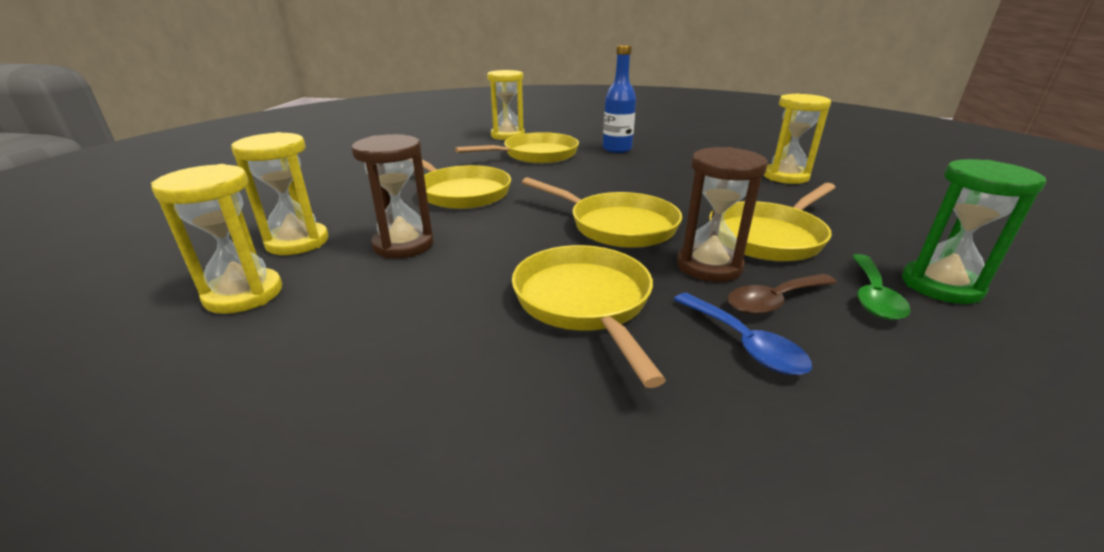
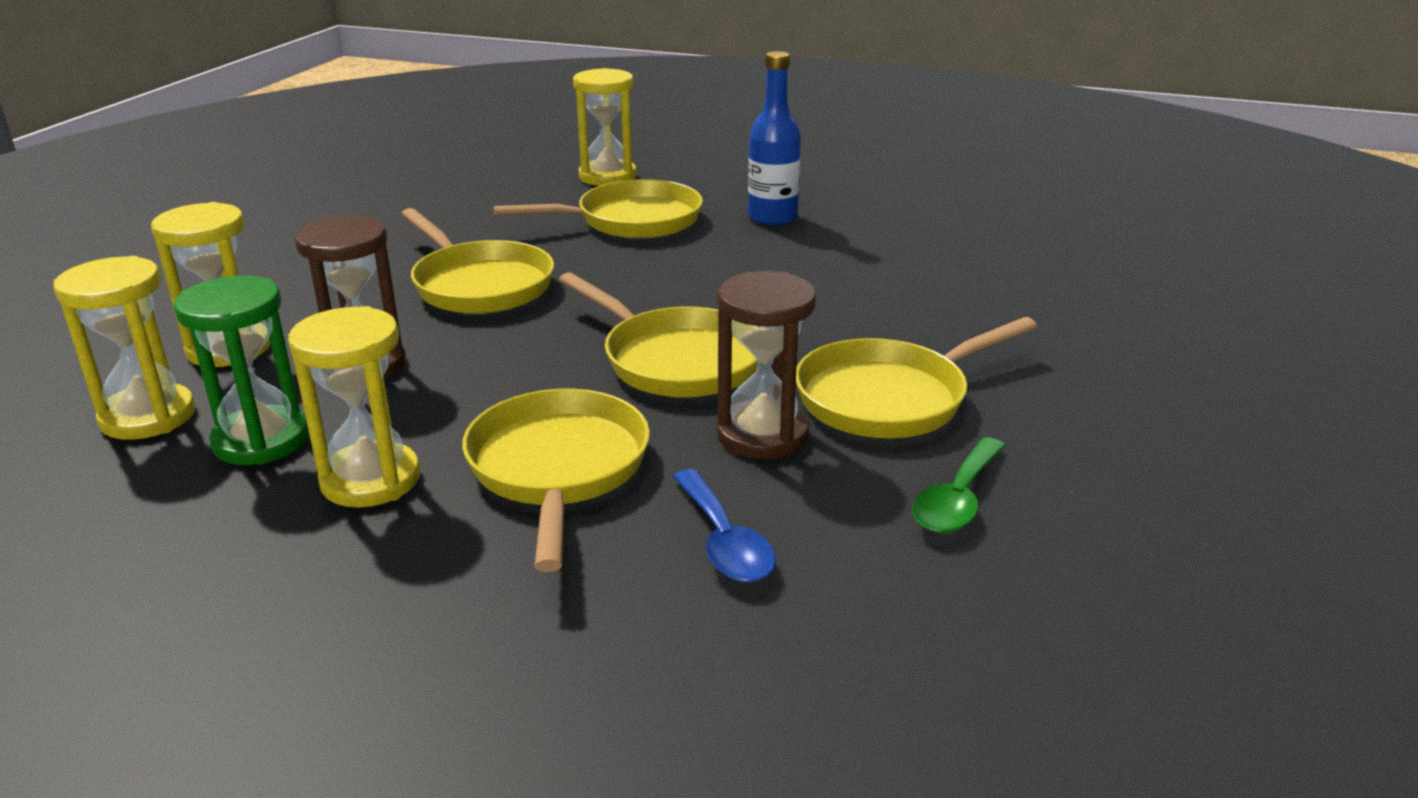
camera: 10 degrees right, 0 degrees up
brown spoon [727,274,837,315] -> none
yellow hourglass [764,94,831,184] -> yellow hourglass moved to [288,306,420,508]
green hourglass [902,159,1046,304] -> green hourglass moved to [173,275,309,465]

